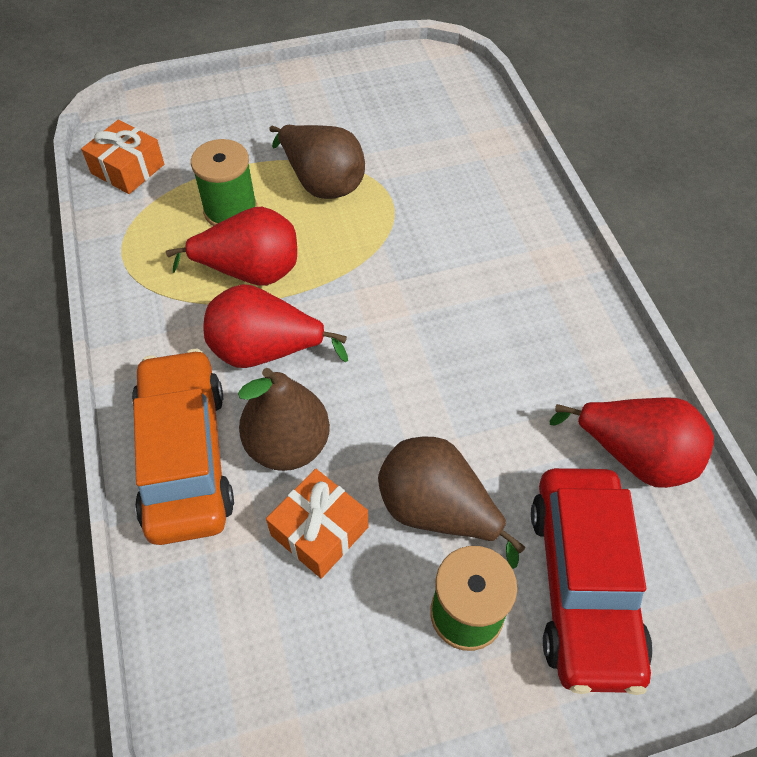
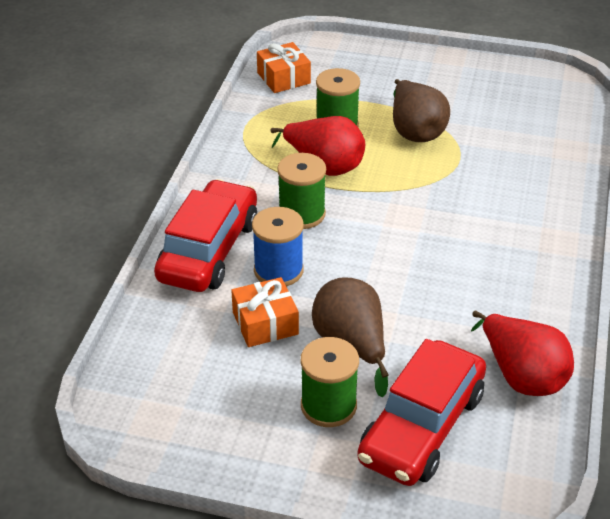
camera: 30 degrees right, 15 degrees down
orange car [132,349,234,545] -> red car [154,179,257,292]
red pear [203,284,348,368] -> green spool [277,153,326,229]
brown pear [238,368,330,471] -> blue spool [252,207,304,286]

